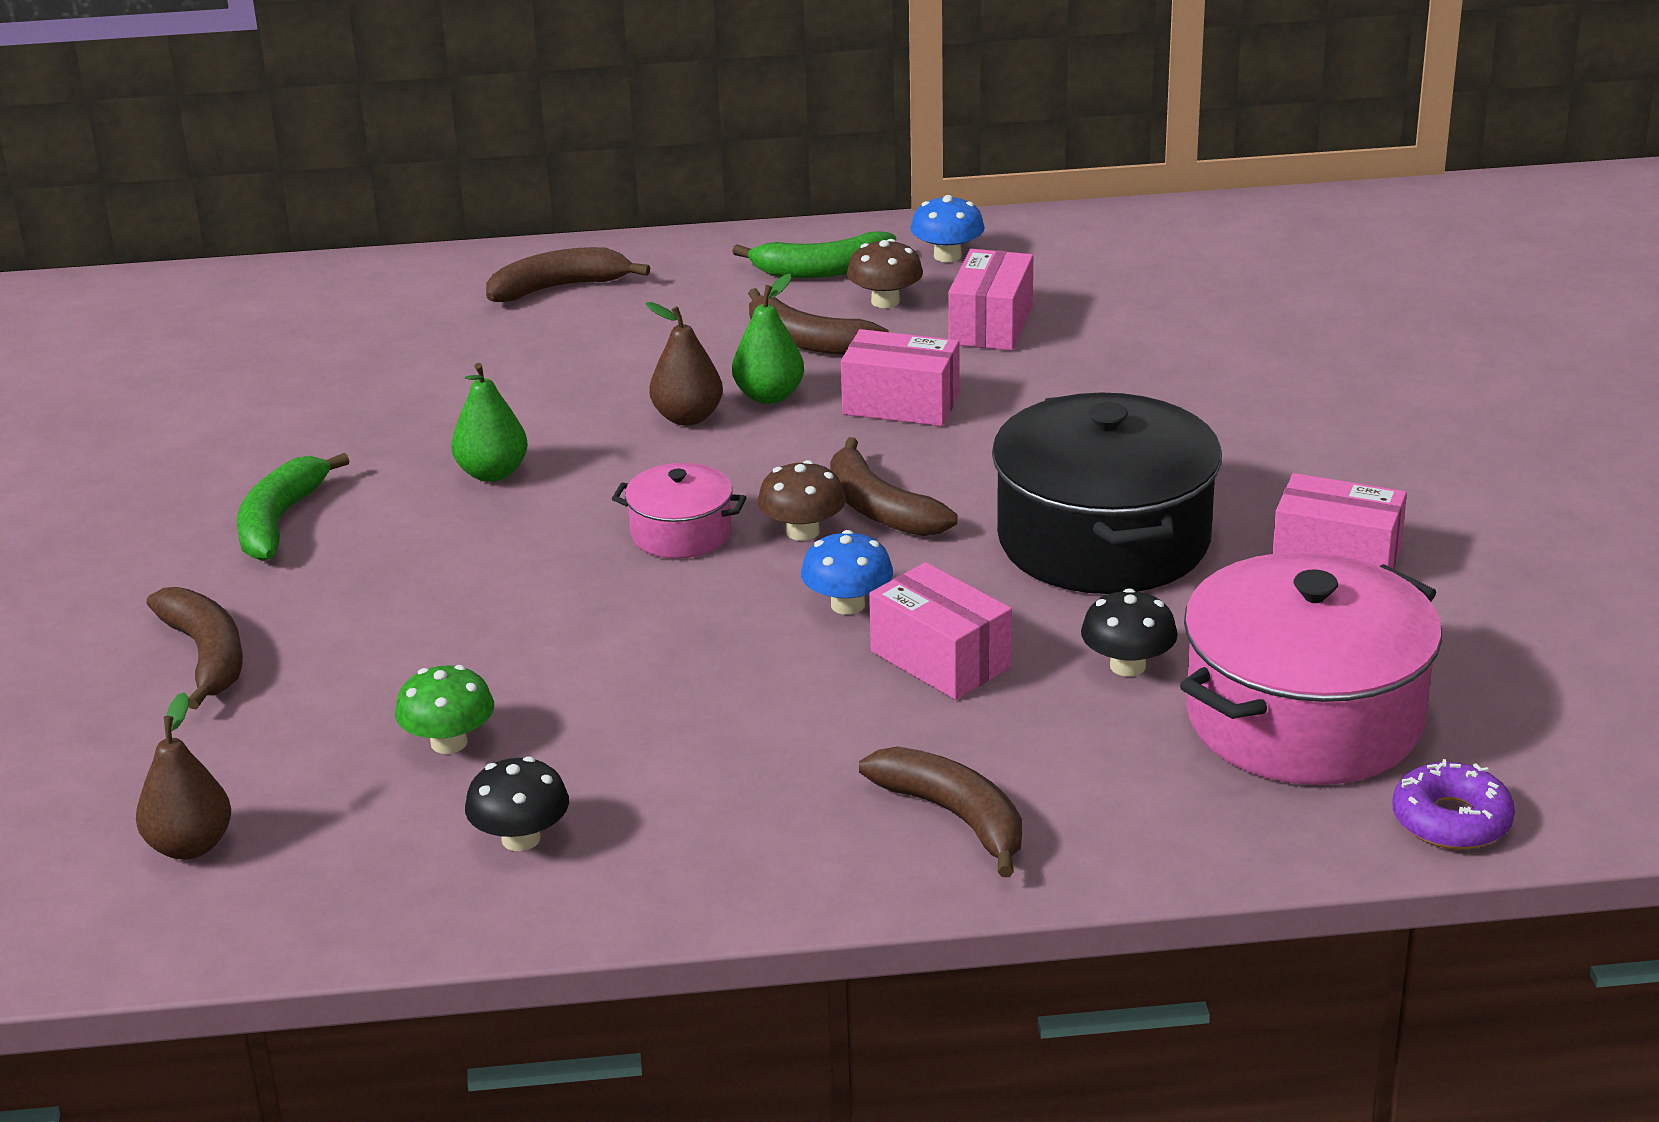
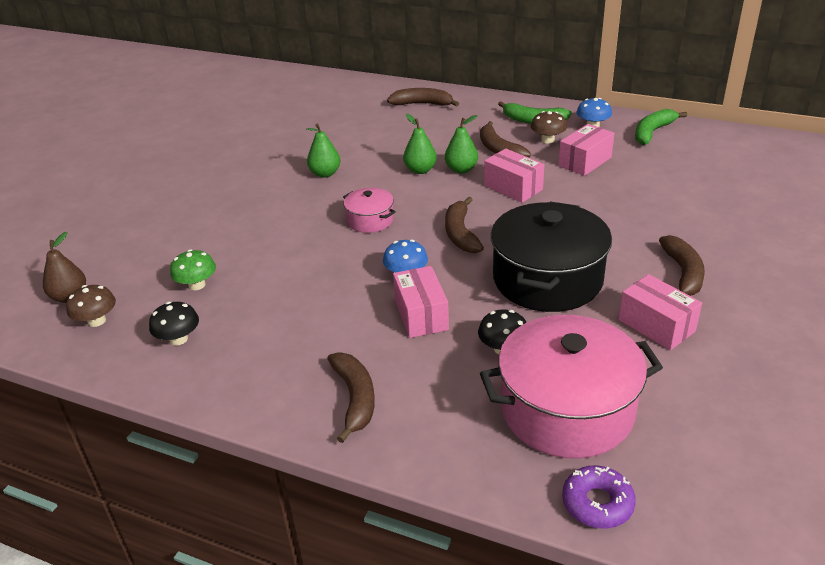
camera: 30 degrees right, 5 degrees up
brown banana [146,587,243,710] -> brown banana moved to [659,235,705,296]
green banana [237,453,349,561] -> green banana moved to [635,109,687,145]
brown pear [646,302,723,426] -> green pear [403,114,437,174]
brown mushroom [758,460,846,541] -> brown mushroom moved to [66,285,116,327]

